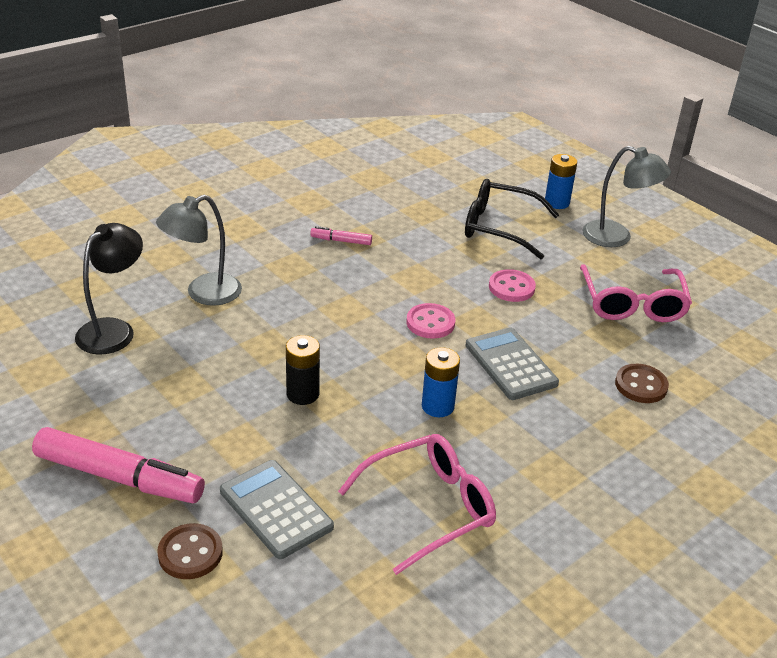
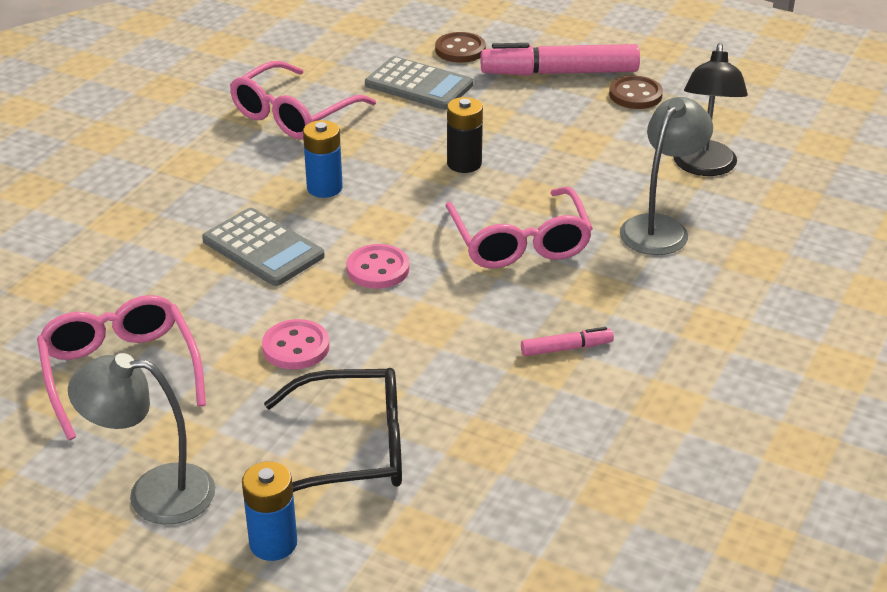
camera: 160 degrees right, 0 degrees up
brown button [615,364,669,403] -> brown button moved to [609,76,663,109]
none -> pink glasses [445,187,593,268]

